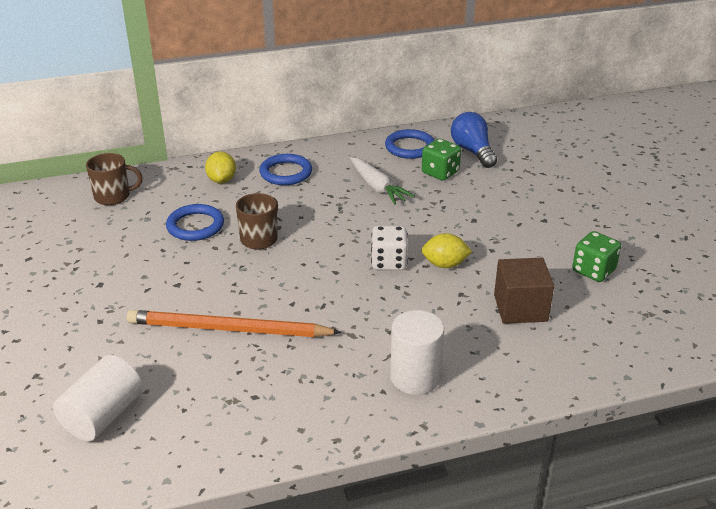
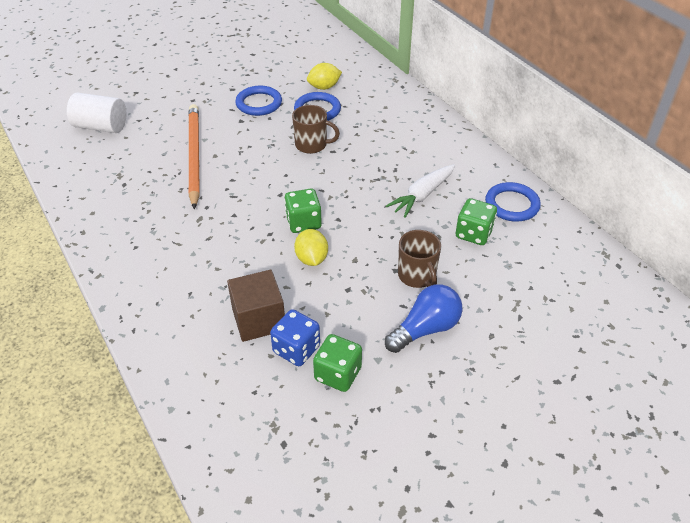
camera: 75 degrees right, 10 degrees up
brown mug [86,153,143,205] -> brown mug moved to [398,230,441,288]
yellow lemon [205,151,236,184] -> yellow lemon moved to [307,63,342,90]
blue ring [259,154,312,185] -> blue ring moved to [235,86,282,116]
white dice [371,226,408,270] -> green dice [284,189,322,233]
white cylinder [390,310,444,395] -> none
blue light bulb [451,112,497,168] -> blue light bulb moved to [385,284,462,353]
none -> blue dice [270,309,320,366]

